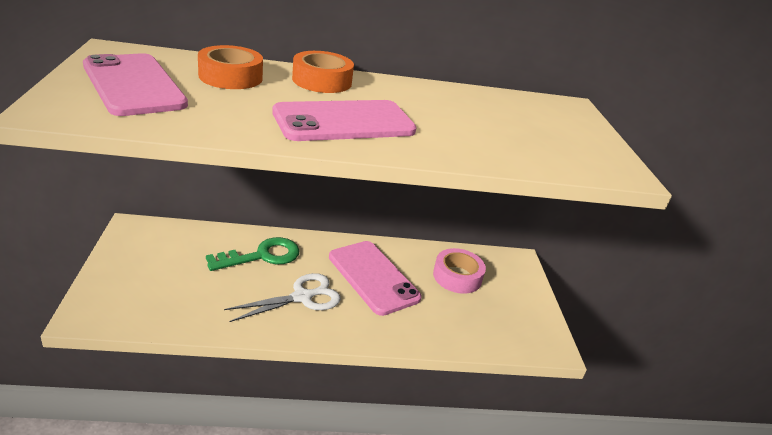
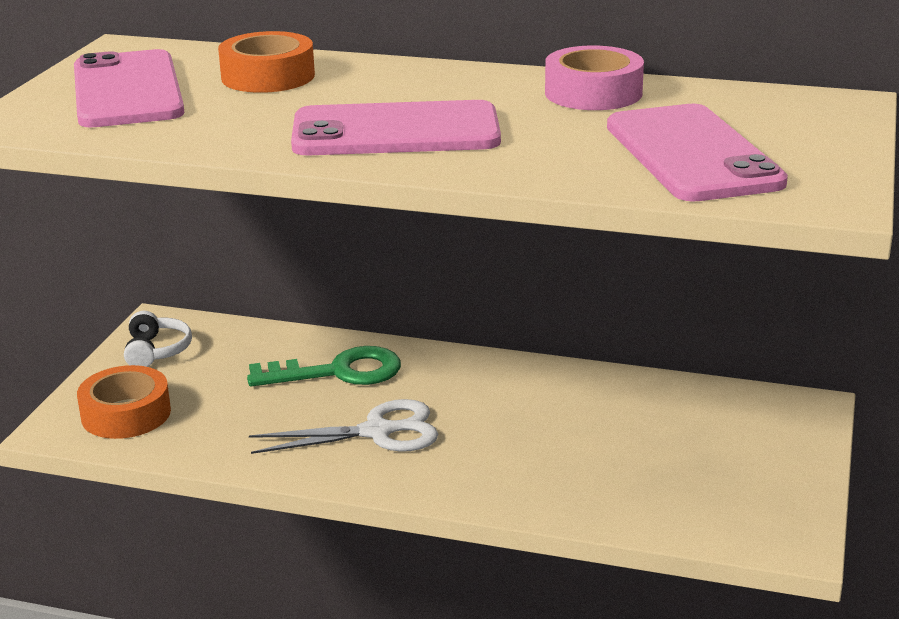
camera: 25 degrees right, 5 degrees down
orange tape [292,51,354,93] -> orange tape moved to [77,365,171,439]
pink phone [329,241,422,316] -> pink phone moved to [607,104,788,202]
pink tape [433,248,486,294] -> pink tape moved to [545,45,644,110]
none -> white headphones [124,311,192,367]

